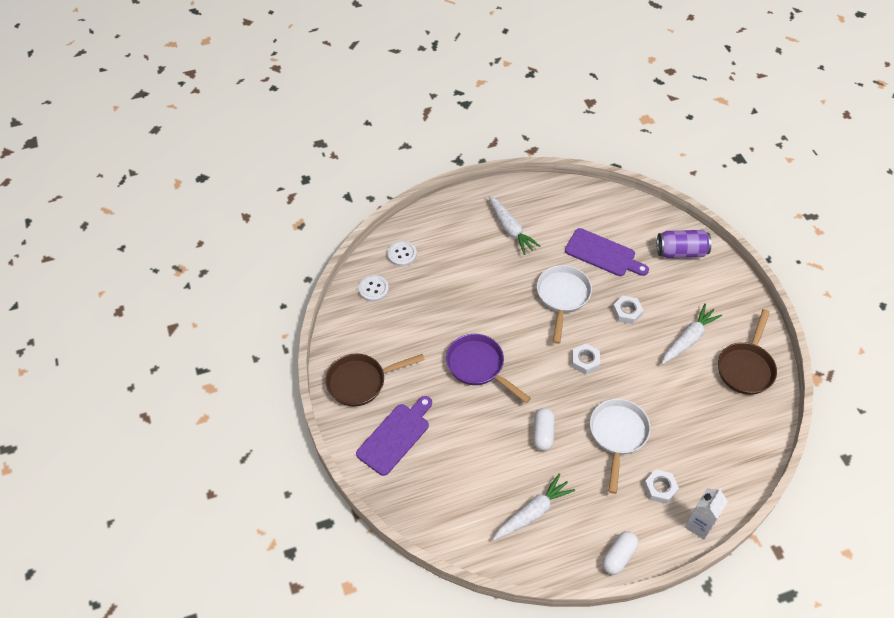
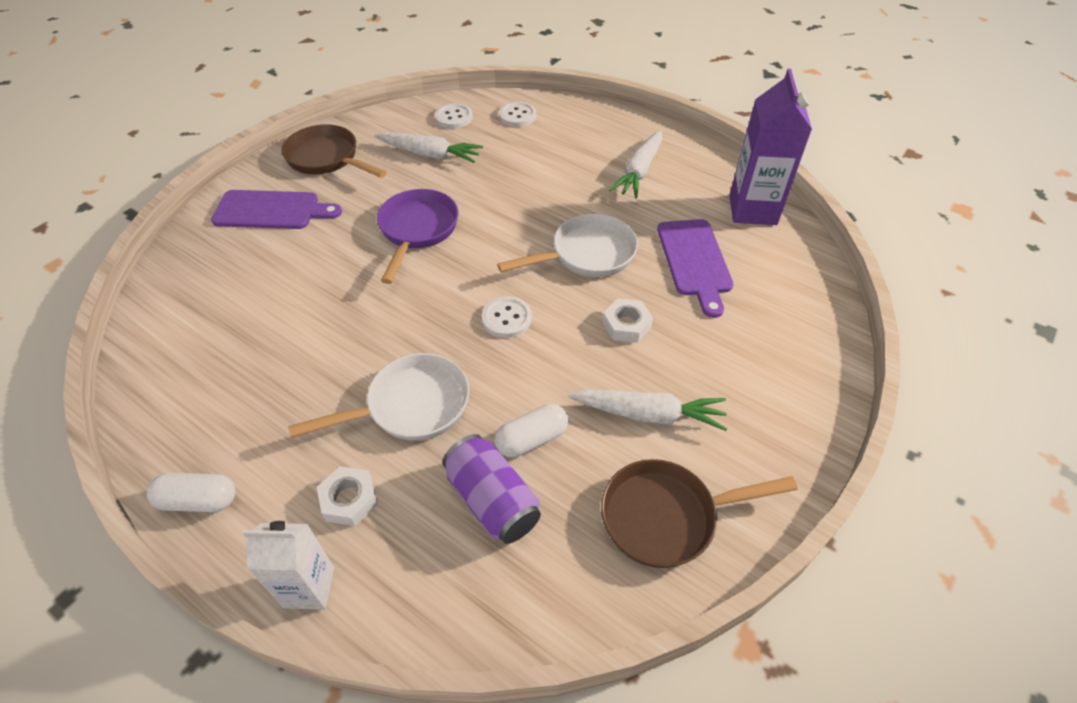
camera: 55 degrees right, 5 degrees down
white carrot [493,473,575,540] -> white carrot moved to [374,132,483,163]
white capsule [534,408,555,451] -> white capsule moved to [495,404,568,457]
white nut [572,343,600,375] -> white button [482,296,532,338]
purple can [657,230,712,258] -> purple can moved to [442,434,541,544]
none -> purple carton [729,69,812,225]

